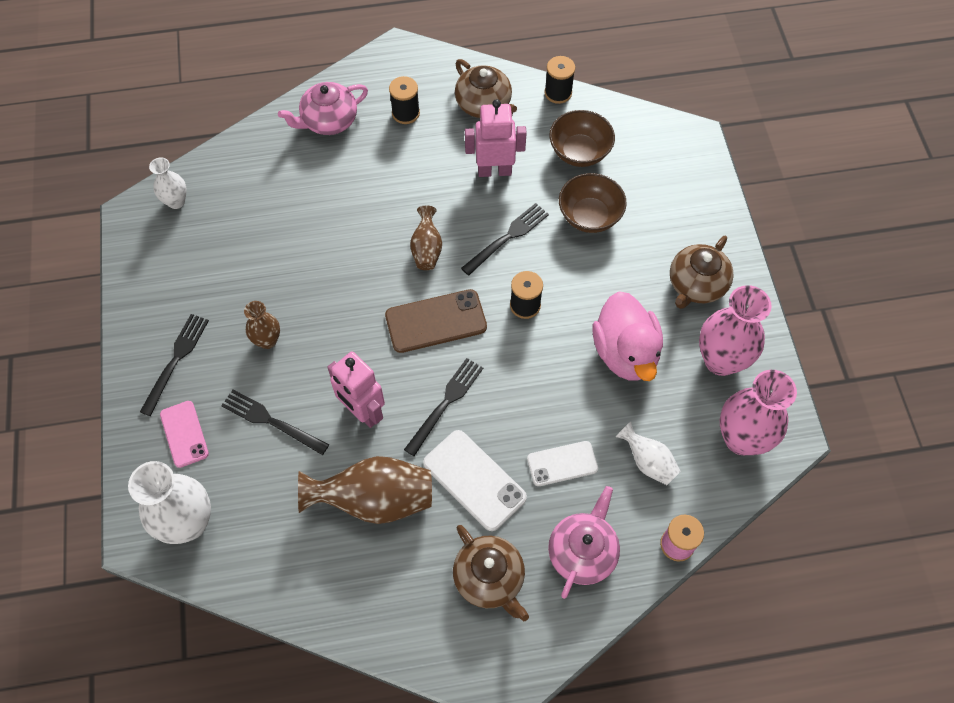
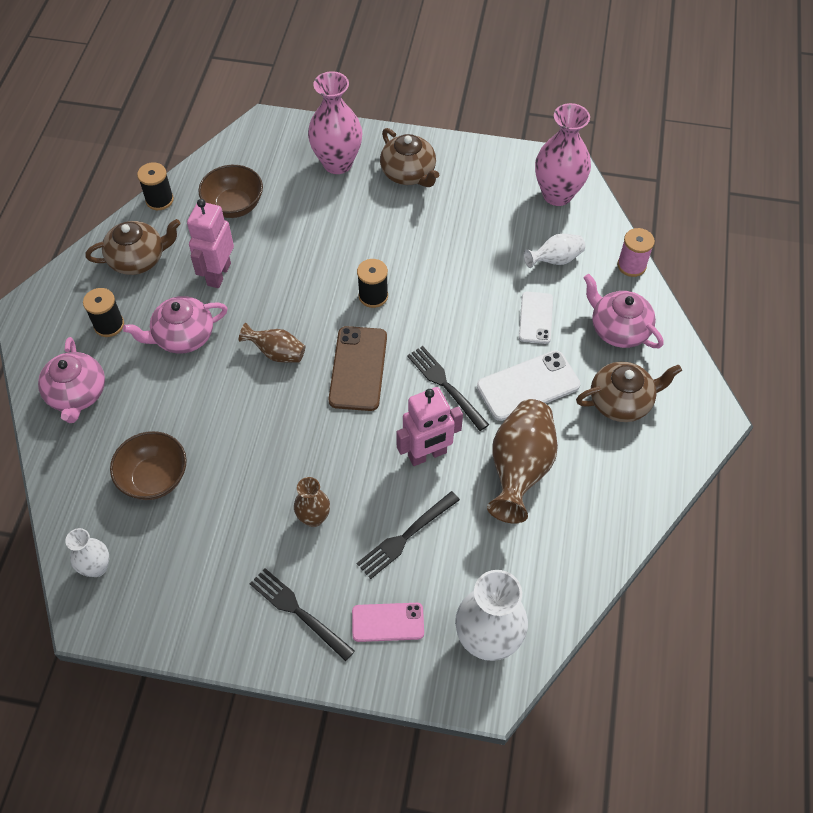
camera: 70 degrees left, 5 degrees down
black fork [461,203,549,275] -> none
brown bowl [559,173,627,233] -> brown bowl moved to [110,431,187,500]
pink duck [593,291,663,381] -> none
pink vase [699,285,772,376] -> pink vase moved to [308,71,362,174]
none -> pink teapot [123,296,228,354]

